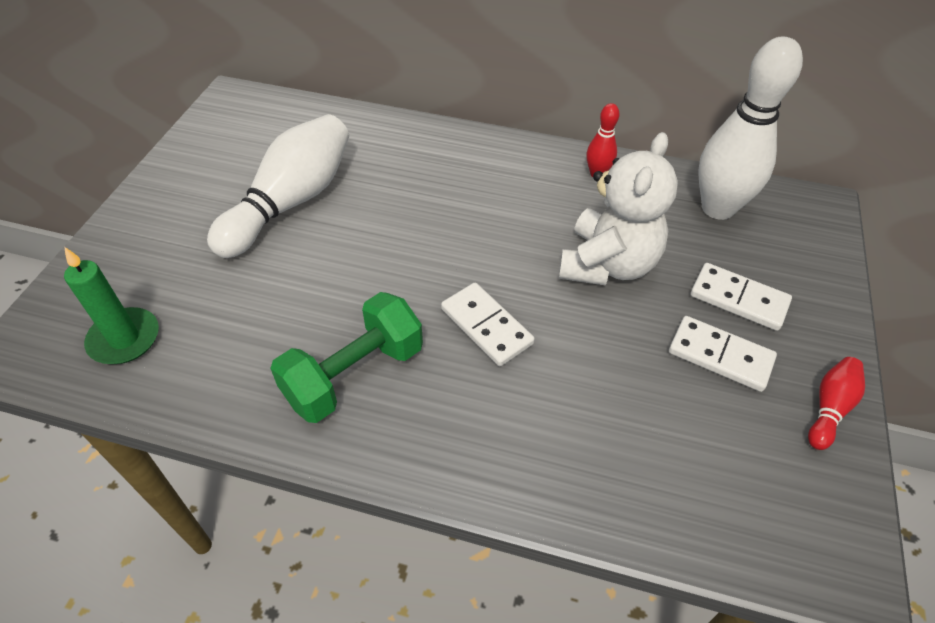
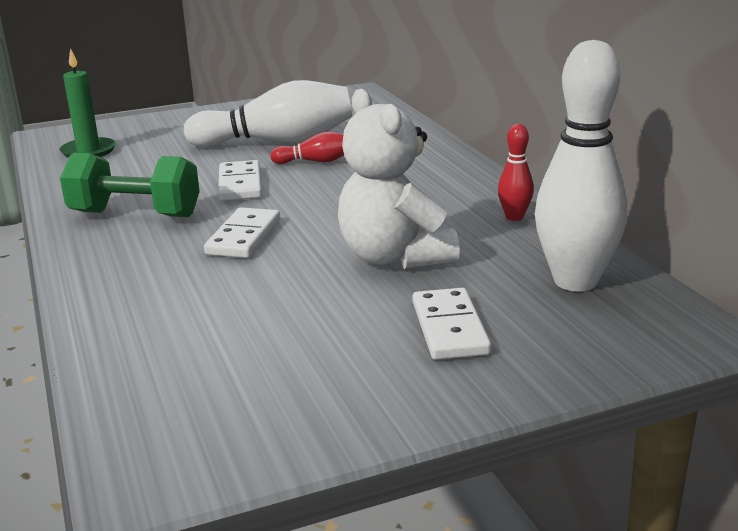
camera: 55 degrees right, 25 degrees down
white teddy bear [558,132,678,286] -> white teddy bear turned 75 degrees clockwise [338,89,460,269]
white domino [669,316,777,392] -> white domino moved to [218,160,262,201]
red bowling pin [808,357,865,450] -> red bowling pin moved to [270,132,344,164]

